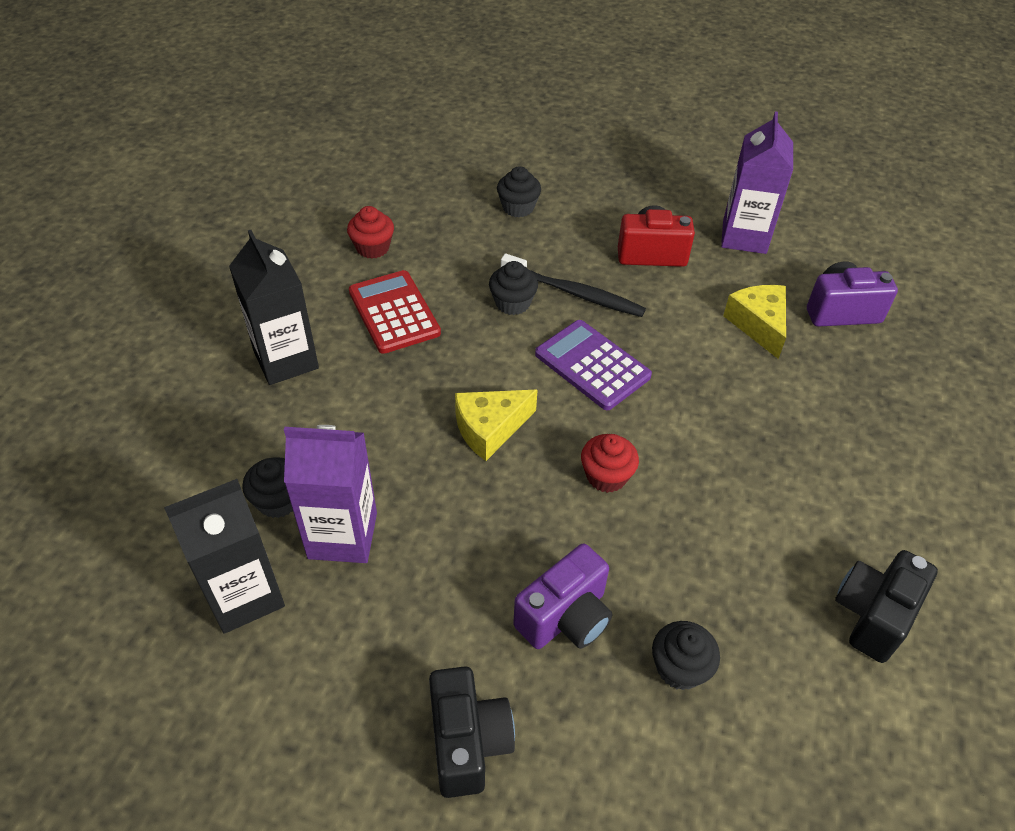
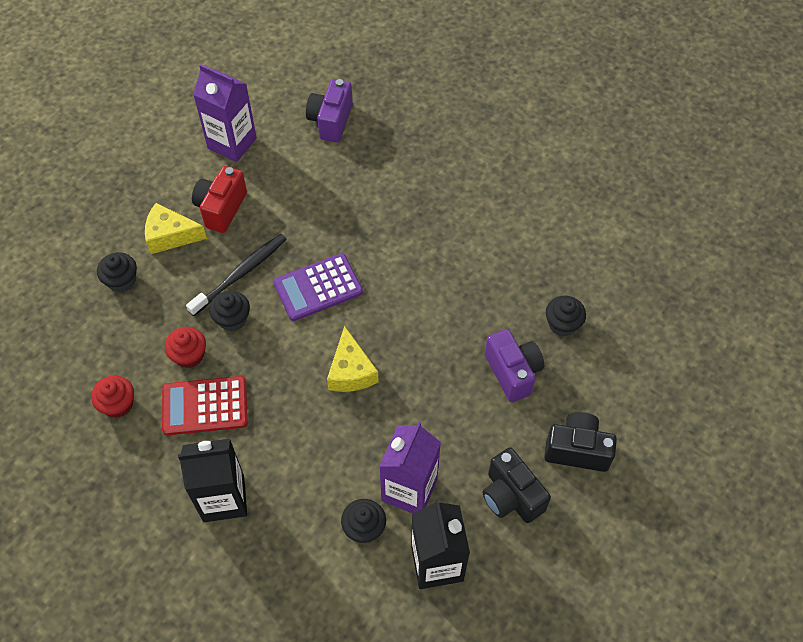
camera: 70 degrees left, 10 degrees up
red cupcake [581,434,639,493] -> red cupcake moved to [165,327,206,368]
yellow cheese [723,285,786,359] -> yellow cheese moved to [145,203,207,254]
black camera [835,550,938,663] -> black camera moved to [482,447,551,523]

